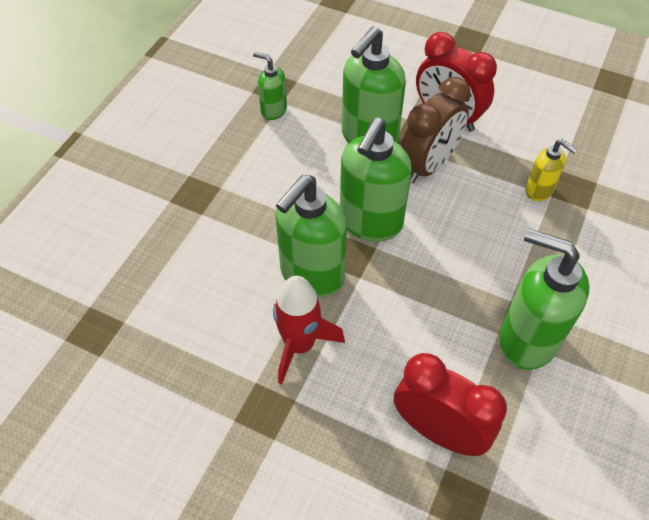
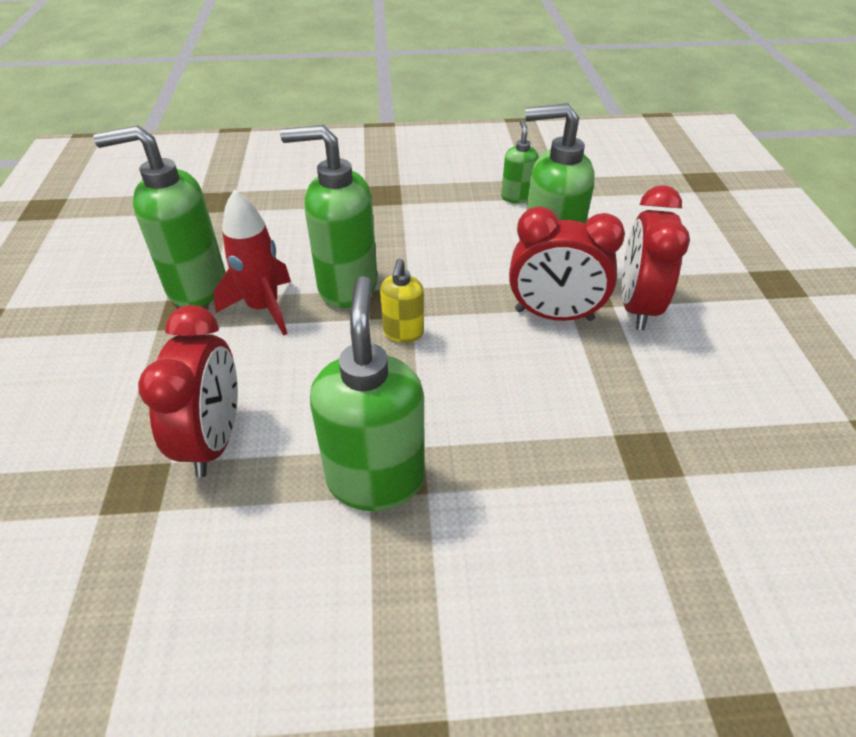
camera: 60 degrees right, 10 degrees down
green soap dispenser [340,118,412,242] -> green soap dispenser moved to [93,125,226,307]
brown clock [401,77,471,183] -> red clock [509,207,625,321]
yellow soap dispenser [526,139,578,201] -> yellow soap dispenser moved to [380,258,424,343]

